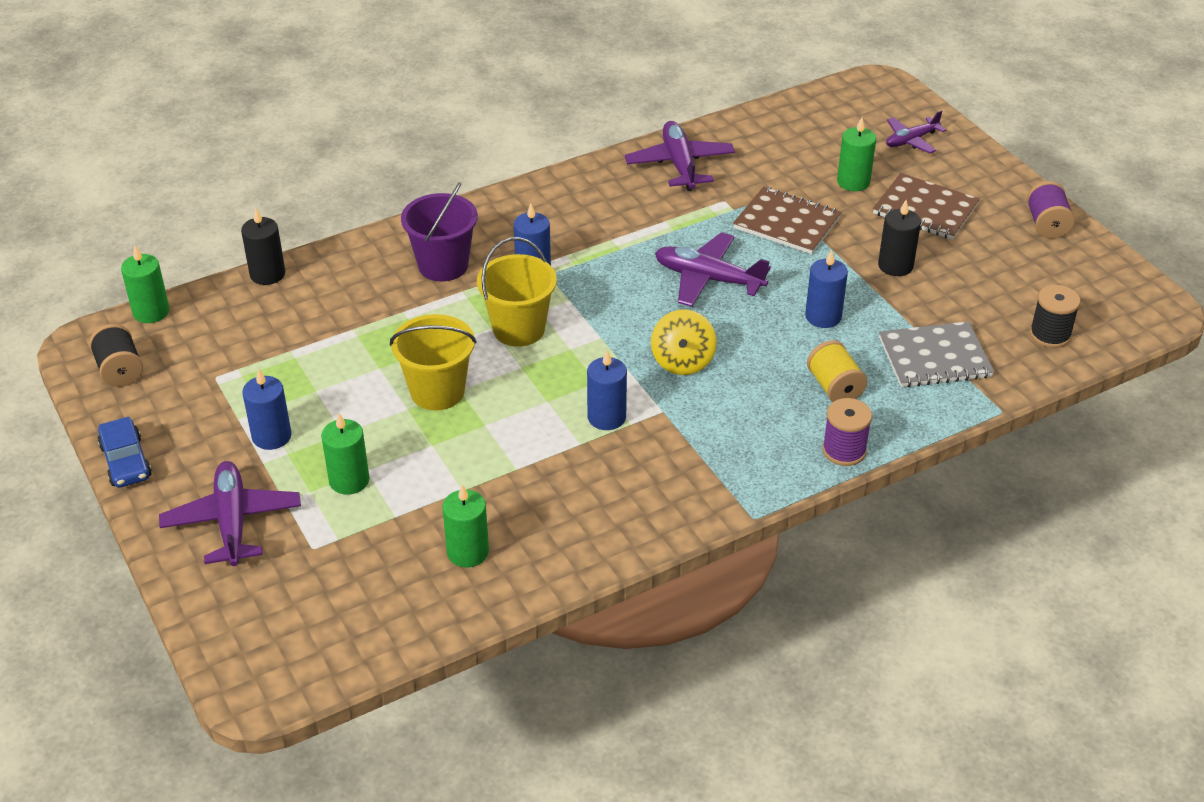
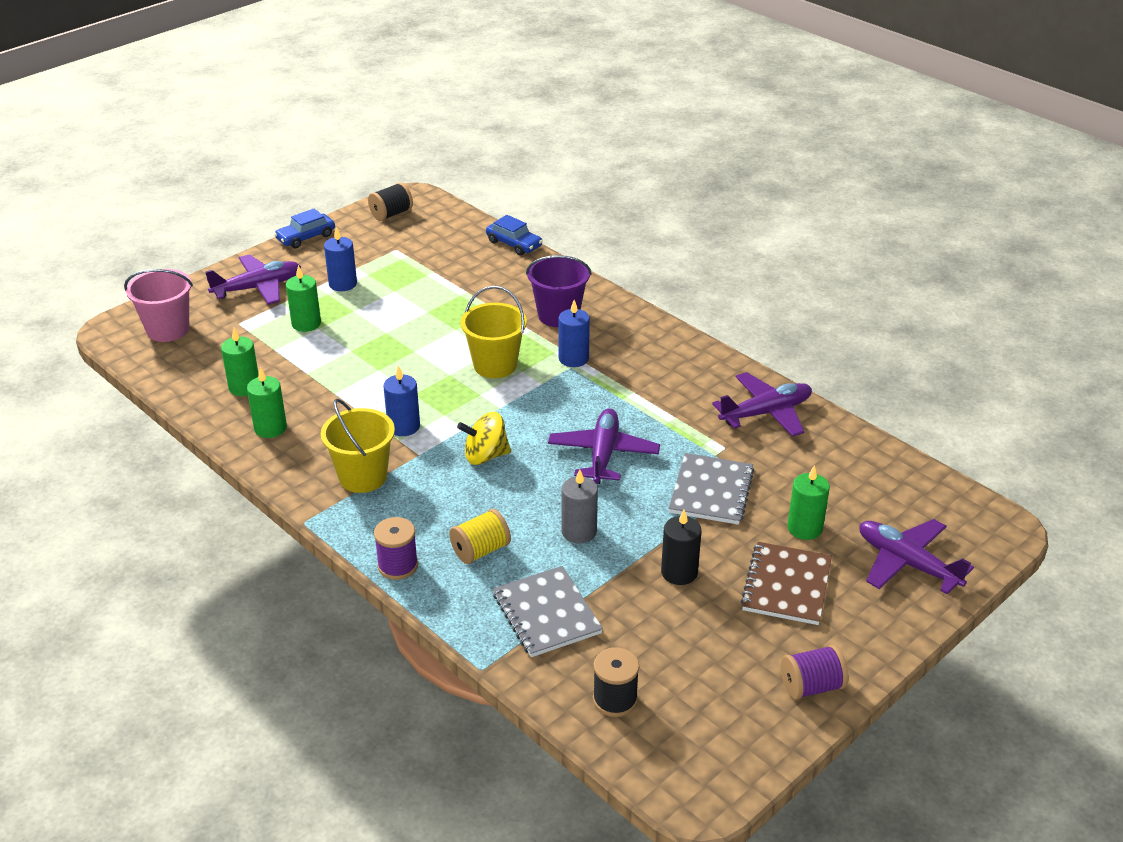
camera: 75 degrees right, 5 degrees down
green candle [121,245,170,323] -> green candle moved to [247,367,287,438]
black candle [241,208,285,285] -> blue car [486,215,543,255]
yellow bucket [390,314,476,410] -> yellow bucket moved to [321,399,395,493]
brown notebook [733,186,842,254] -> grey notebook [669,453,754,525]
blue candle [805,249,848,328] -> grey candle [561,469,598,543]
purple plane [886,110,946,154] -> purple plane [859,519,974,594], size x1.59
none -> pink bucket [124,269,193,342]

